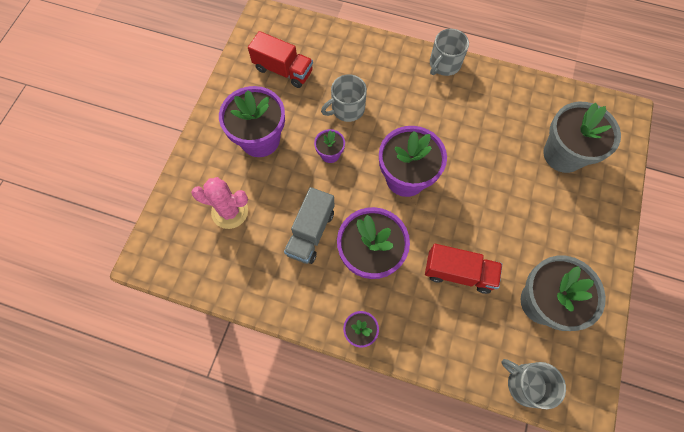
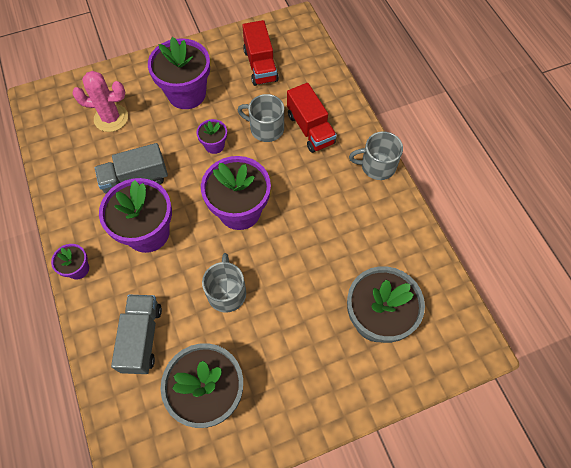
camera: 50 degrees right, 5 degrees down
pink cactus [191,177,248,229] -> pink cactus turned 60 degrees counterclockwise [72,71,128,132]
red truck [425,244,502,294] -> red truck moved to [287,83,337,153]
grey mug [502,359,566,409] -> grey mug moved to [202,253,246,313]
none -> grey truck [111,295,162,374]

